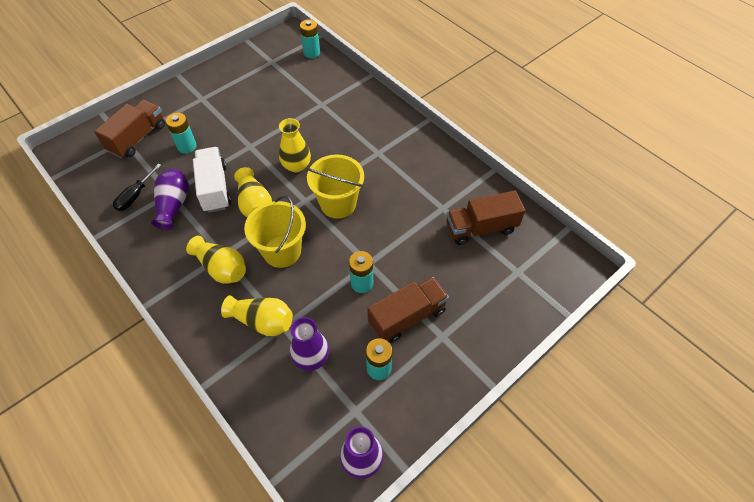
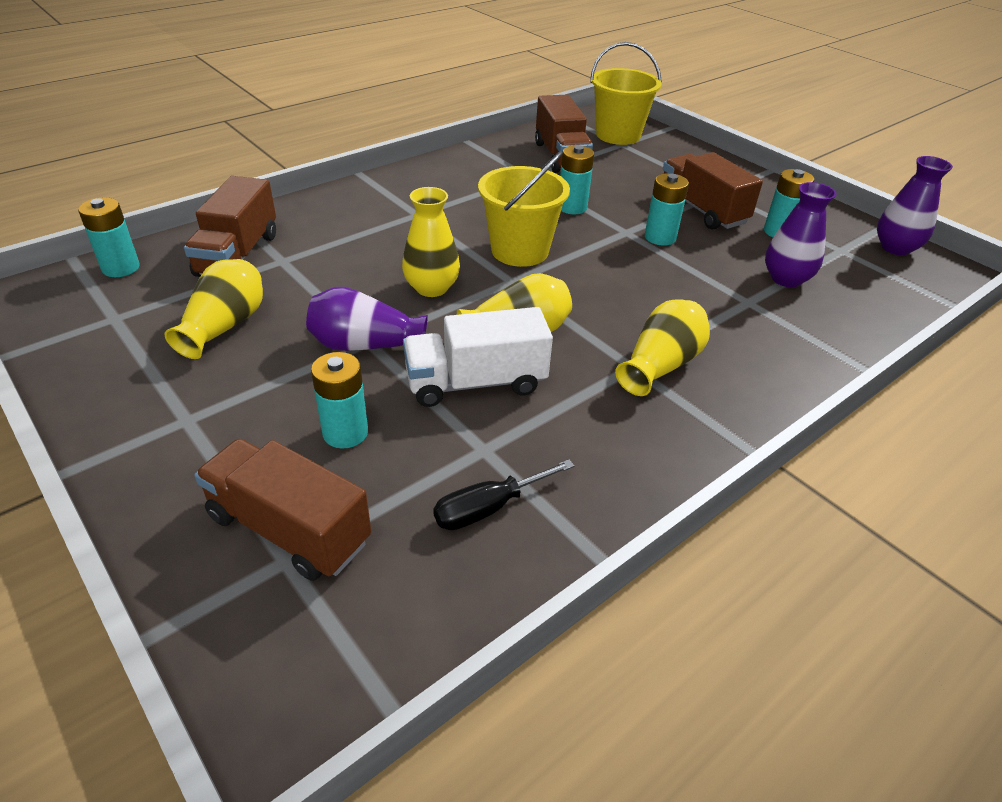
camera: 90 degrees left, 15 degrees down
black screwdriver [113,164,161,211] -> black screwdriver turned 120 degrees clockwise [433,459,575,530]
purple vase [151,169,189,230] -> purple vase moved to [306,287,428,351]
yellow vase [221,295,293,336] -> yellow vase moved to [165,259,263,359]
yellow bucket [244,195,306,268] -> yellow bucket moved to [590,42,662,145]
none -> brown truck [184,176,276,277]
none -> turquoise battery [560,145,594,214]

